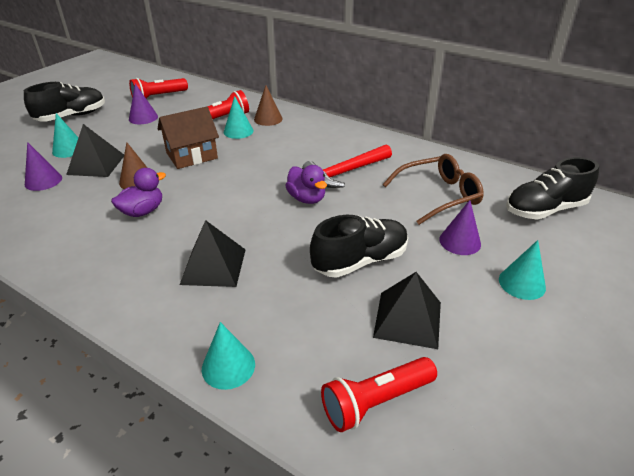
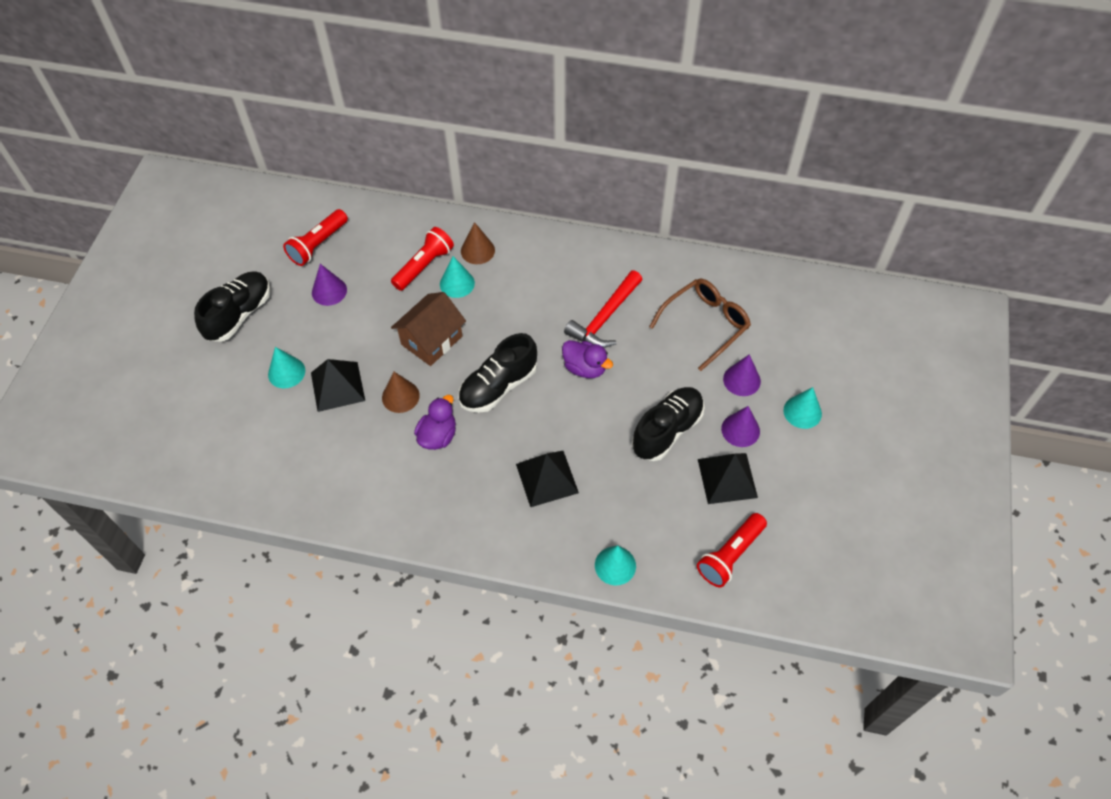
camera: 20 degrees left, 20 degrees up
purple cone [25,142,62,191] -> purple cone moved to [721,406,760,447]
black shoe [506,157,599,220] -> black shoe moved to [458,333,537,413]

